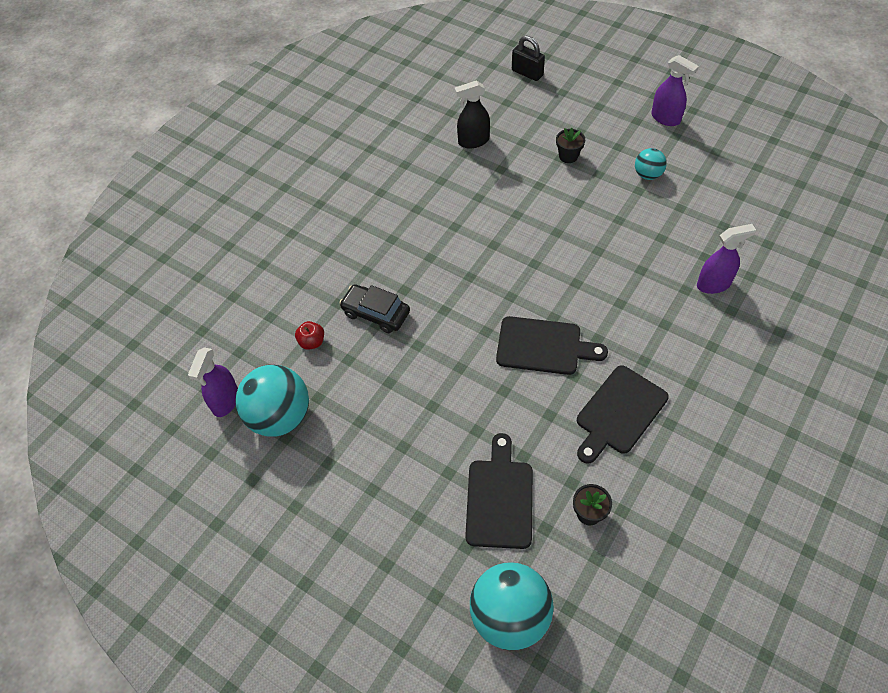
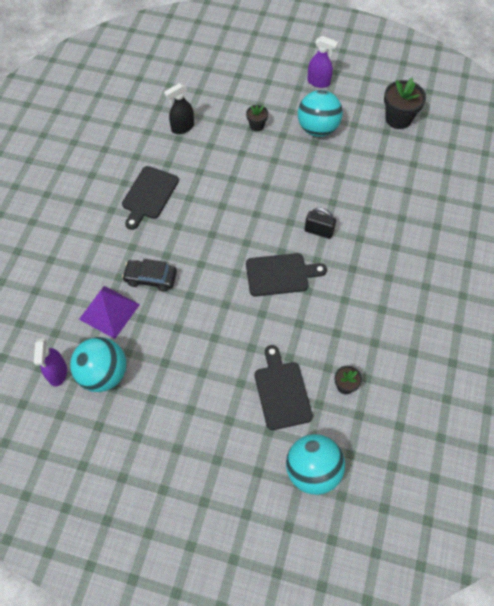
camera: 20 degrees left, 5 degrees up
red apple [295,321,324,350] -> purple pyramid [79,286,140,339]
black padlock [512,36,545,81] -> black padlock moved to [305,207,336,239]
black cutting board [577,365,669,464] -> black cutting board moved to [122,166,179,230]
turquoise ball [635,148,667,180] -> turquoise ball [298,90,343,137], size x1.92
purple spray bottle [697,224,756,294] -> none
none -> black flower pot [384,78,426,129]

